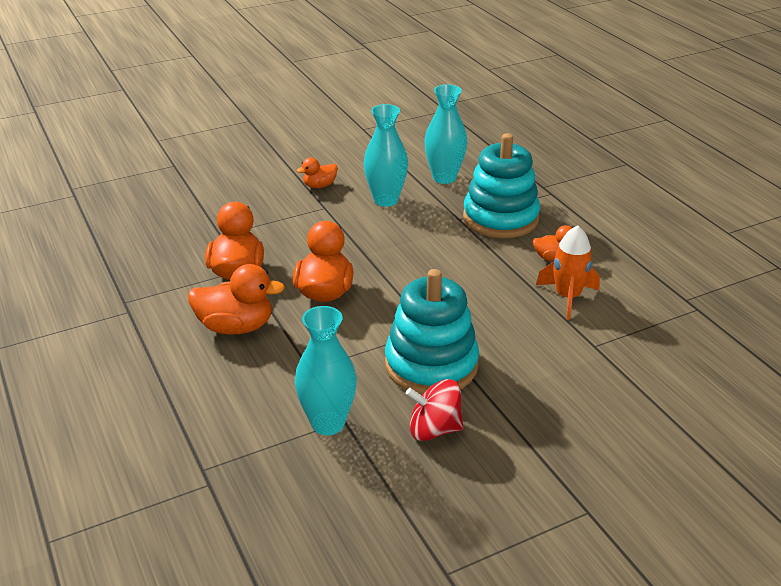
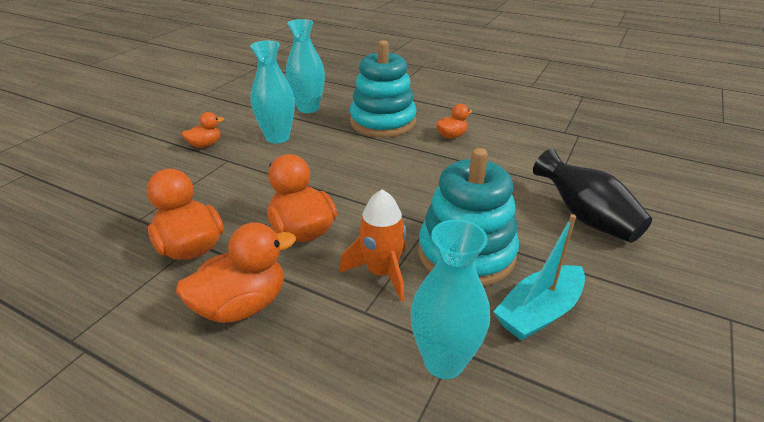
camera: 35 degrees left, 0 degrees up
orange duck [297,157,338,188] -> orange duck turned 150 degrees counterclockwise [182,112,224,148]
red spinning top [406,379,463,441] -> turquoise boat [493,214,585,341]
orange rocket [536,225,600,320] -> orange rocket moved to [339,189,406,302]
none -> black vase [533,149,652,243]

